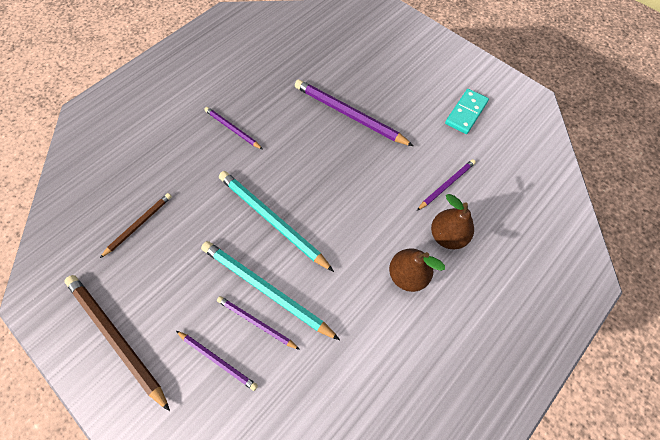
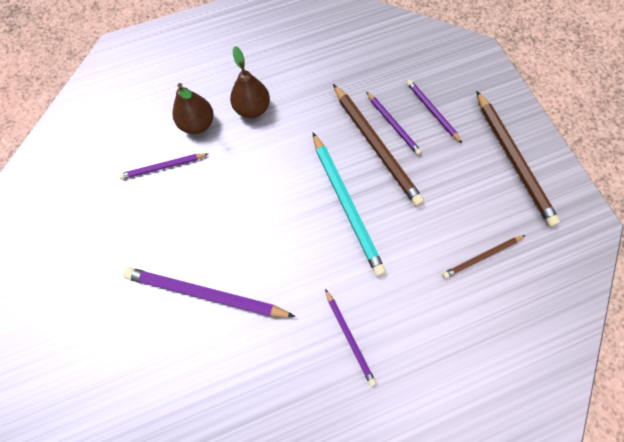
camera: 155 degrees left, 5 degrees up
turquoise pencil [201,241,340,340] -> brown pencil [333,84,424,206]
purple pencil [295,79,413,146] -> purple pencil turned 135 degrees clockwise [123,267,295,317]
turquoise domino [445,89,489,134] -> none

